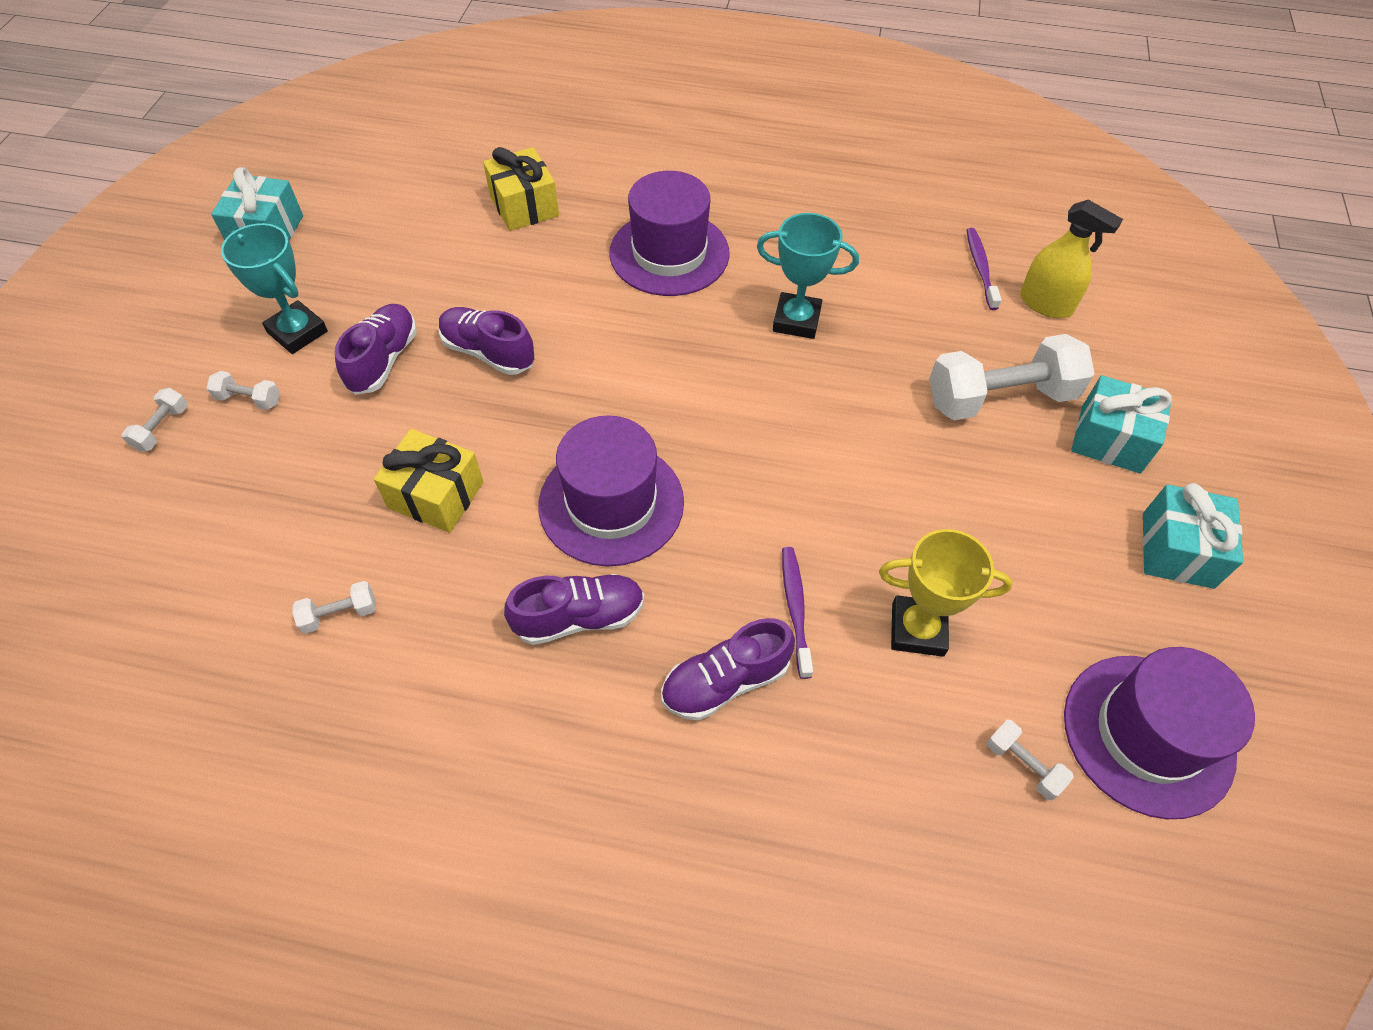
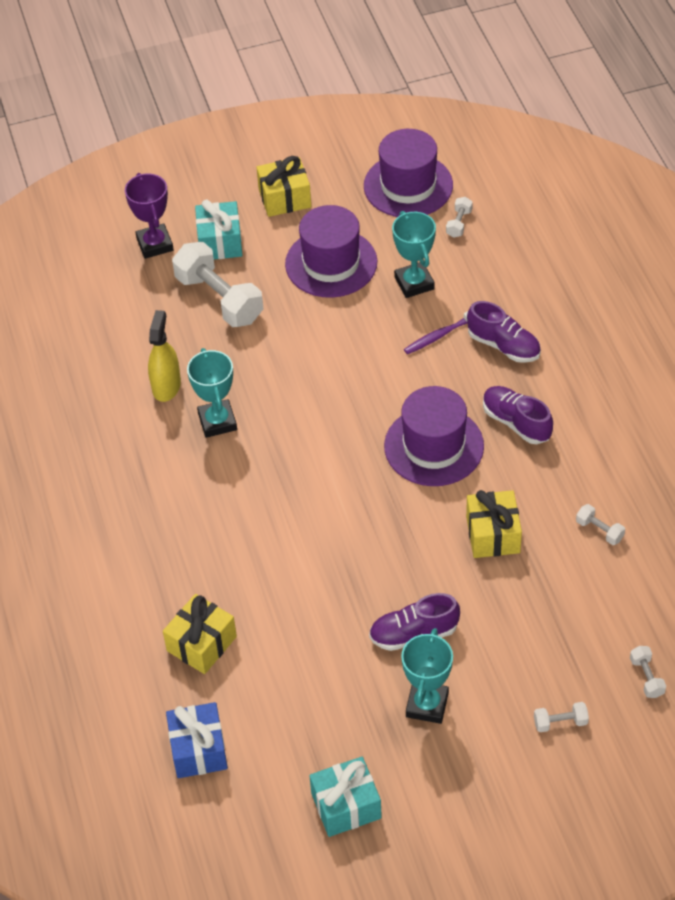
camera: 115 degrees left, 5 degrees down
white dumbbell [207,371,280,410] -> white dumbbell moved to [630,646,666,698]
purple shoe [439,307,535,375] -> none
purple hat [609,171,730,296] -> purple hat moved to [285,205,377,298]
yellow trophy [879,529,1013,657] -> turquoise trophy [392,211,436,298]
purple toothbrush [966,228,1002,310] -> none
yellow spray bottle [1020,200,1123,318] -> yellow spray bottle moved to [148,310,181,402]
turquoise gift [1142,483,1243,589] -> yellow gift [257,156,311,217]
none -> purple trophy [125,173,174,259]
none -> blue gift [166,702,228,778]

